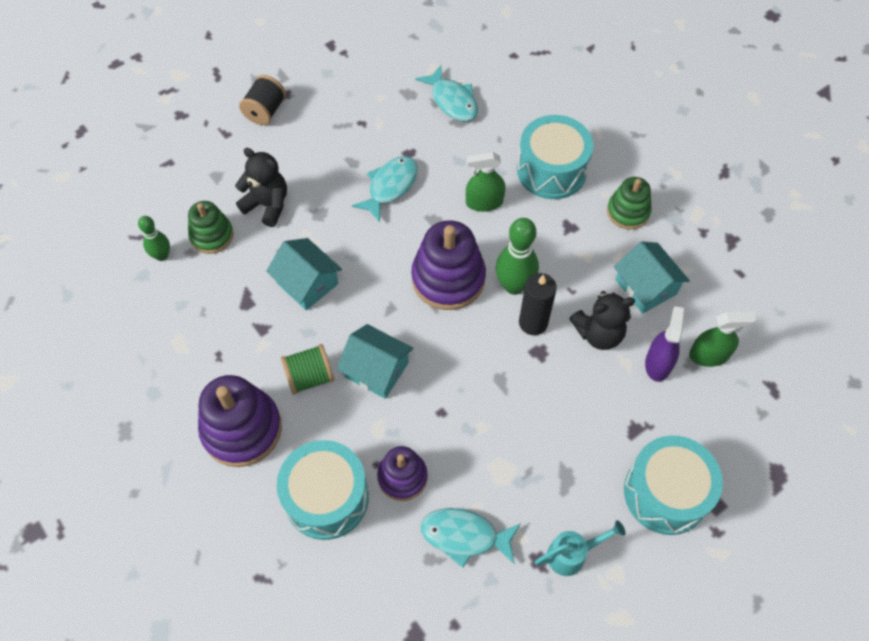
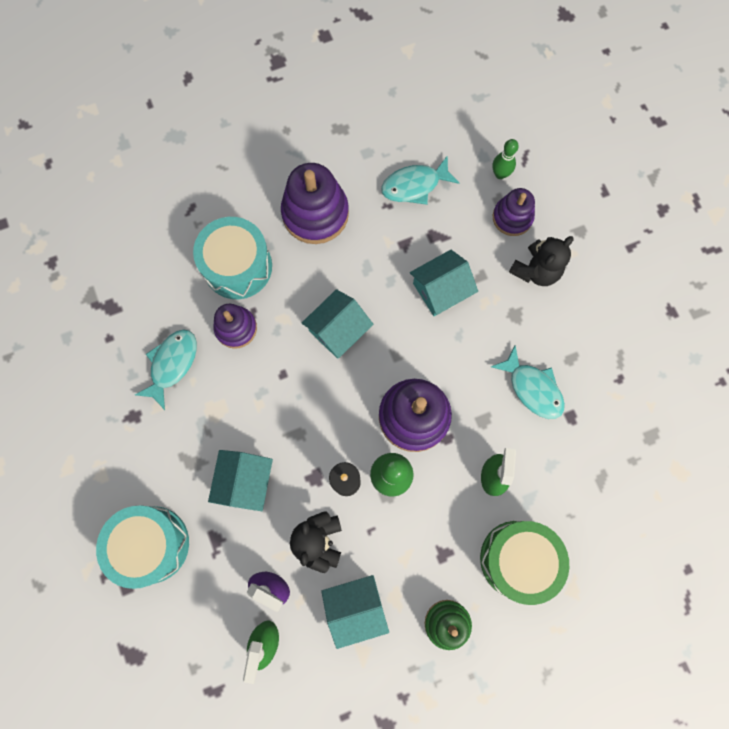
camera: 105 degrees right, 15 degrees up
green stacking toy [188,201,234,254] -> purple stacking toy [493,188,535,236]
black spool [239,75,286,125] -> none
green spool [281,344,334,395] -> none
turquoise fish [415,65,478,121] -> turquoise fish moved to [381,155,459,205]
turquoise drum [517,115,593,199] -> green drum [480,521,569,605]
turquoise watering can [535,520,626,576] -> none
none -> turquoise house [208,450,273,511]

